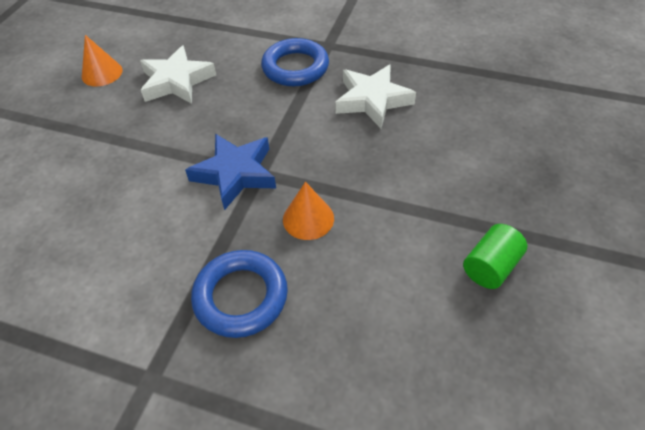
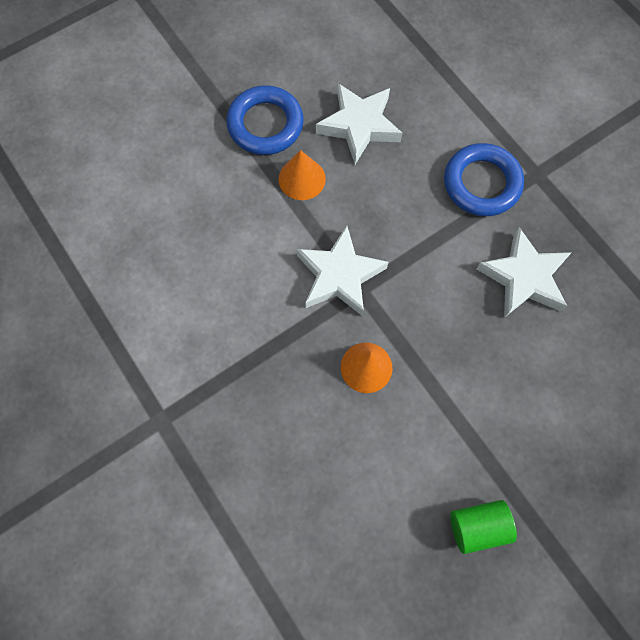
camera: 35 degrees right, 20 degrees up
orange cone [82,35,123,86] -> orange cone moved to [278,150,326,200]
blue star [185,134,276,210] -> white star [296,226,389,316]
blue ring [191,250,288,338] -> blue ring moved to [226,85,304,155]

